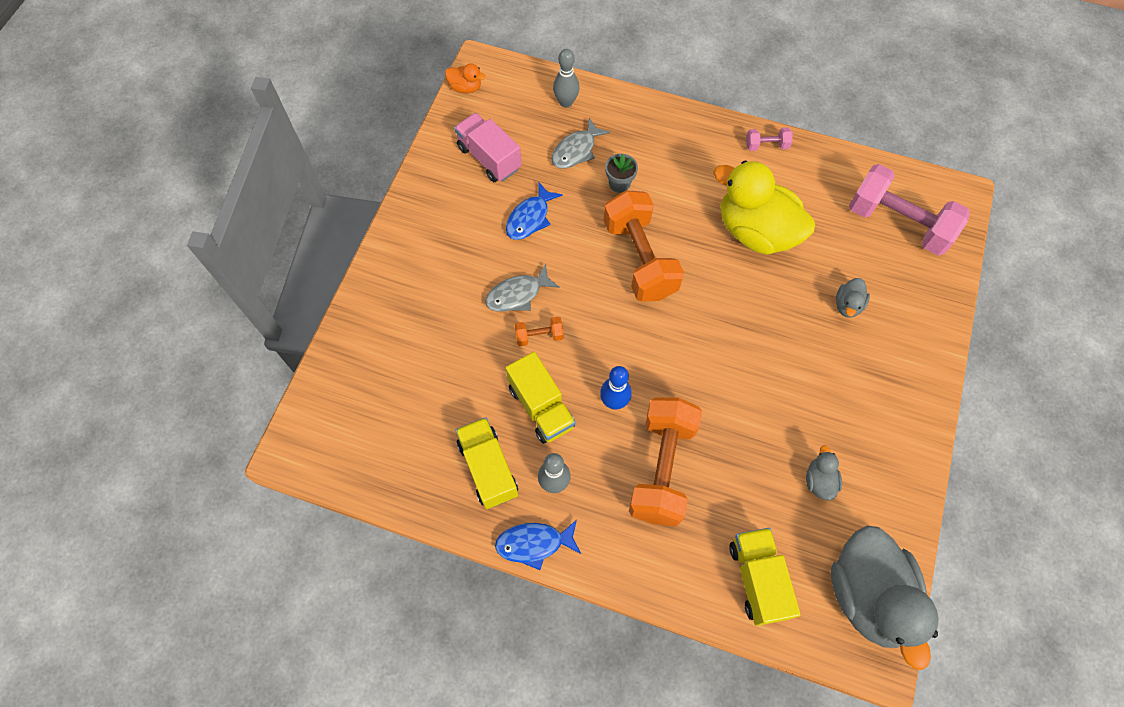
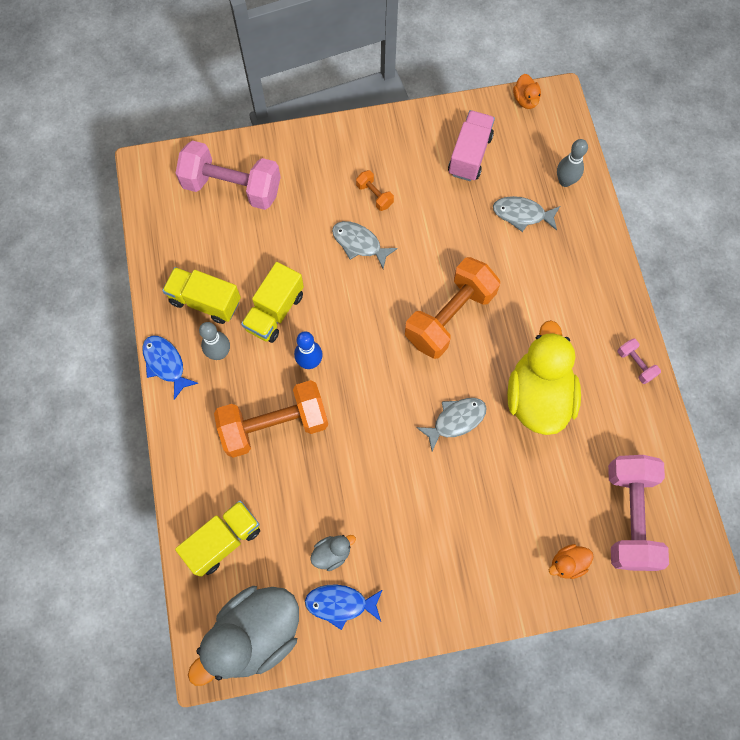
camera: 60 degrees right, 5 degrees up
yellow truck [455,417,518,509] -> yellow truck turned 105 degrees counterclockwise [162,267,241,324]
blue fish [506,182,562,240] -> blue fish moved to [305,584,383,630]
orange dumbbell [515,317,564,346] -> orange dumbbell moved to [356,170,394,211]
grey flower pot [605,154,638,193] -> none
grey duck [836,278,870,318] -> none
none -> pink dumbbell [176,140,281,210]
none -> grey fish [416,398,487,451]
none -> orange duck [549,544,594,579]

